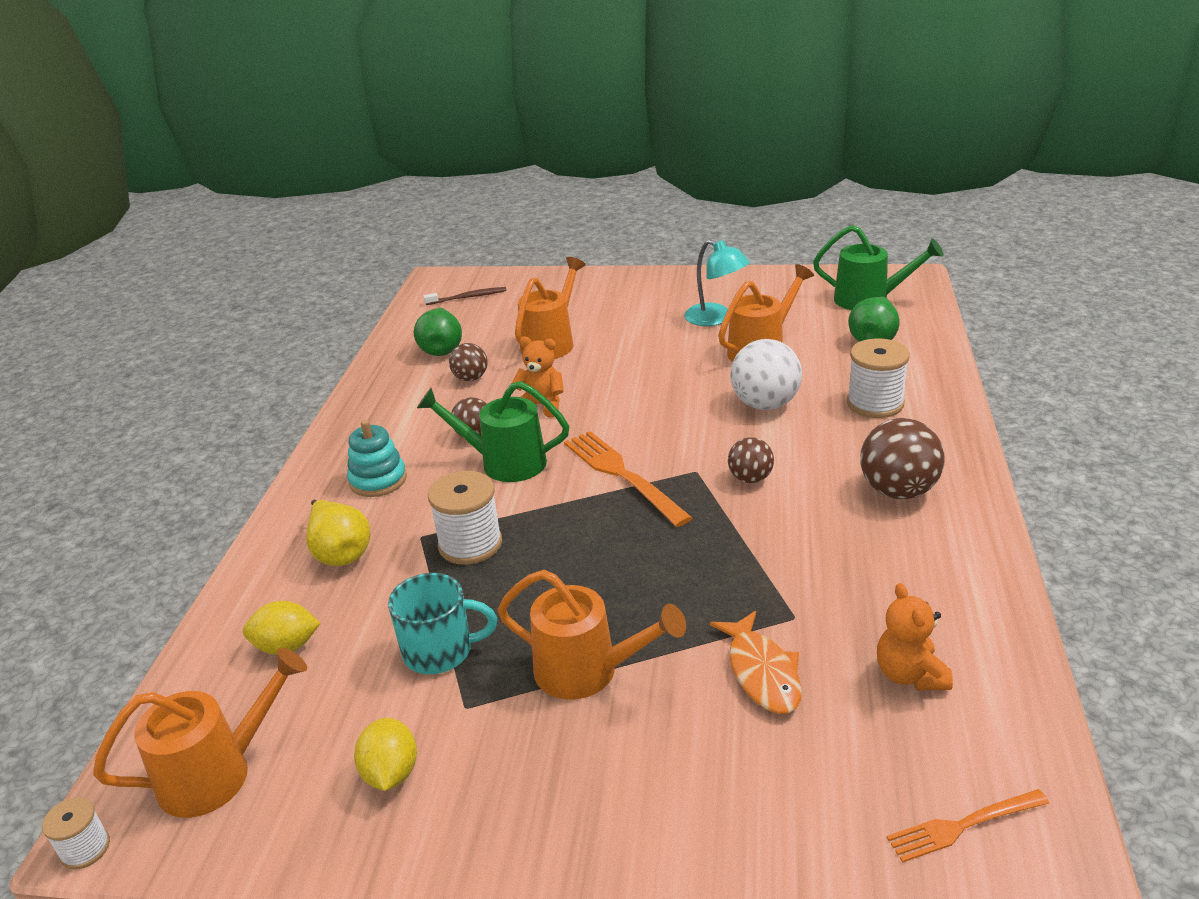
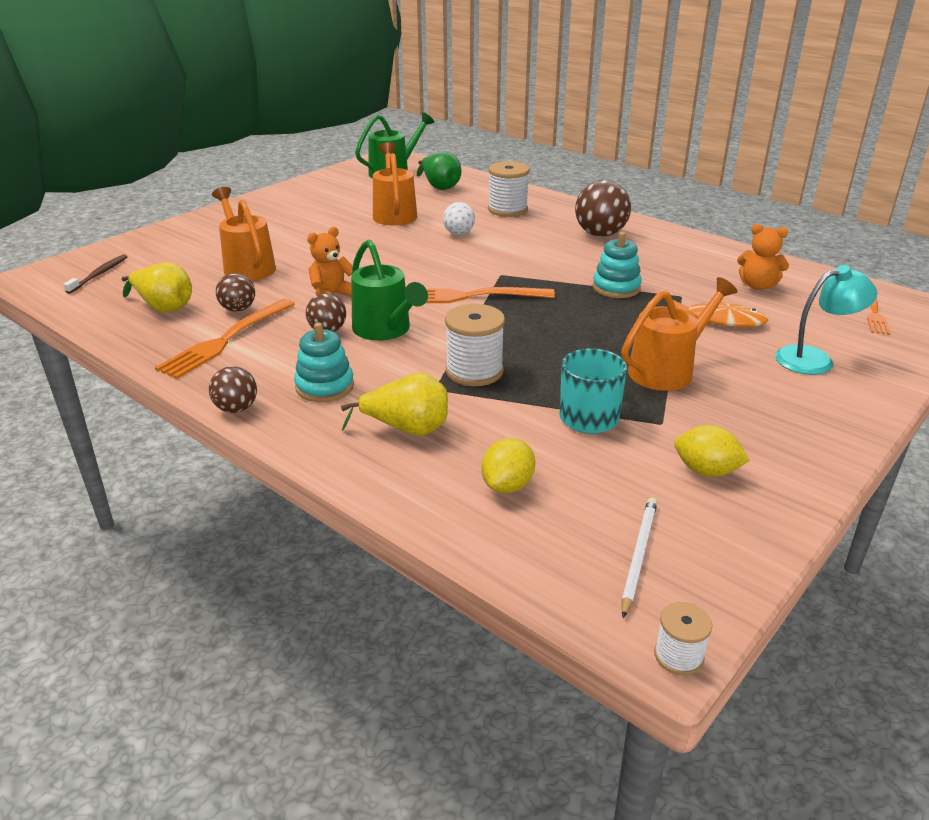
camera: 60 degrees left, 0 degrees up
orange watering can [93,648,307,818] -> white pencil [621,498,657,618]
green pear [414,308,462,356] -> yellow pear [122,262,192,313]
green watering can [417,381,570,482] -> green watering can turned 75 degrees counterclockwise [351,240,428,340]
turquoise lamp [684,240,750,326] -> turquoise lamp moved to [775,265,877,375]
brown ball [728,437,774,483] -> brown ball moved to [209,366,257,413]
white ball [730,339,802,410] -> white ball [443,202,475,235], size x0.59
none -> orange fork [155,299,295,379]
none -> turquoise stacking toy [592,232,642,298]

